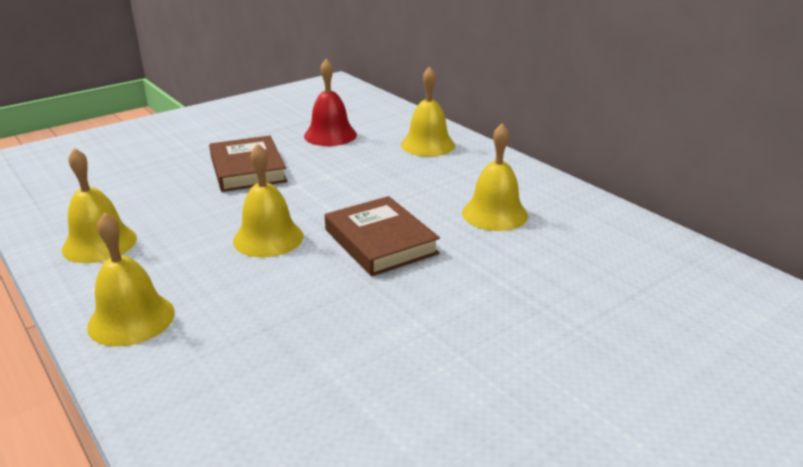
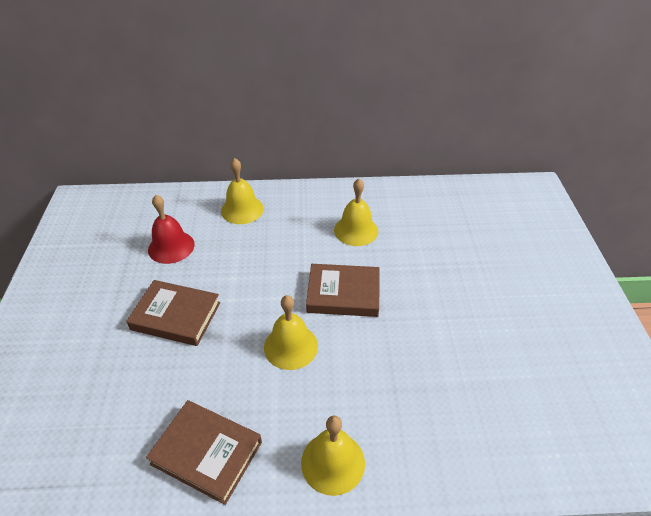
camera: 55 degrees left, 15 degrees up
yellow bell [62,148,137,263] -> brown book [146,400,262,505]

